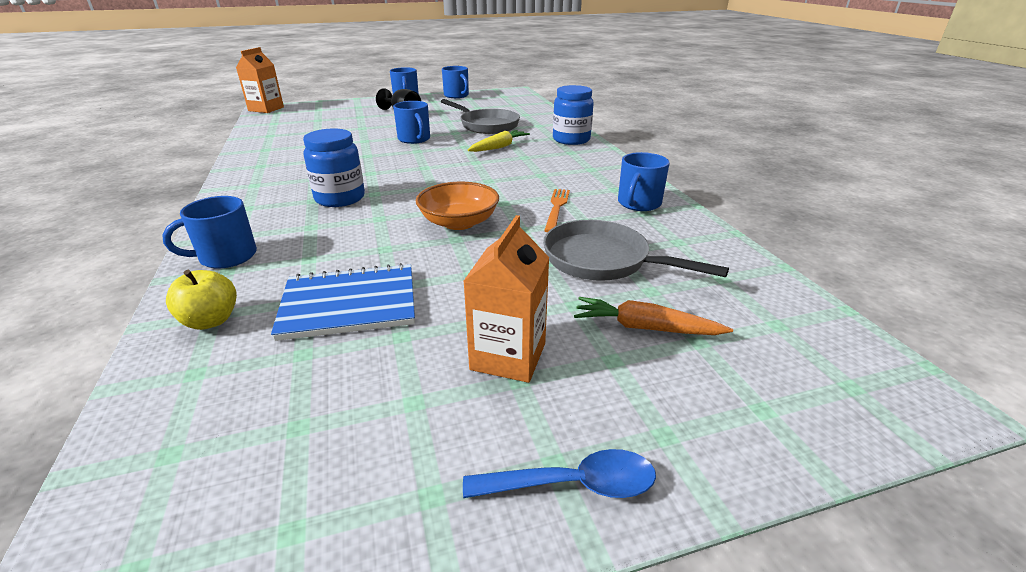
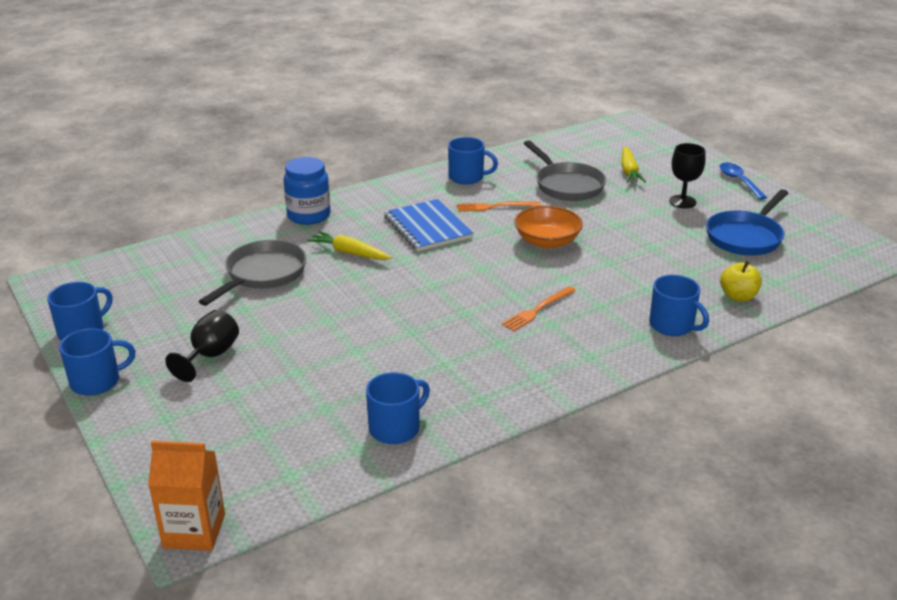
camera: 105 degrees left, 0 degrees up
blue notebook [271,263,415,341] -> blue notebook moved to [384,199,474,251]
blue jar [303,129,365,207] -> orange fork [501,286,576,331]
blue mug [393,101,430,144] -> blue mug moved to [366,372,430,444]
orange carton [464,215,550,383] -> black goblet [669,143,706,208]
grey pan [543,220,729,281] -> grey pan turned 45 degrees counterclockwise [524,140,606,201]
orange carrot [574,297,733,335] -> yellow carrot [621,146,646,183]
none -> blue pan [706,189,788,256]

